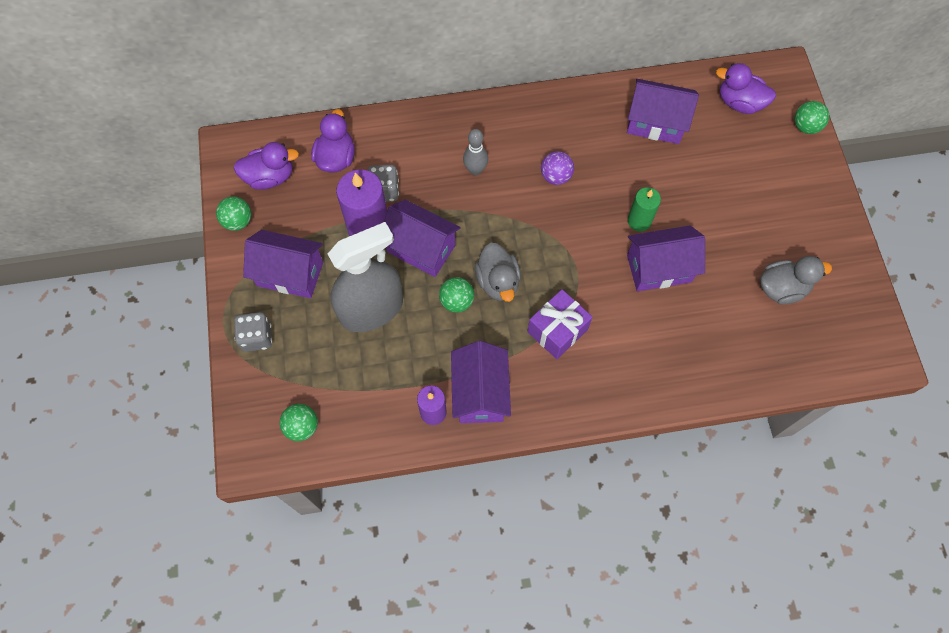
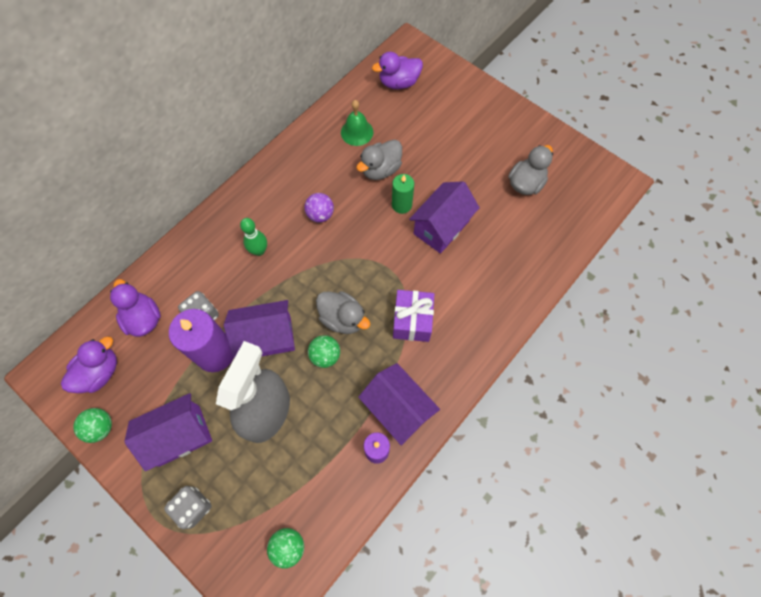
camera: 40 degrees left, 0 degrees up
grey bowling pin [463,129,488,175] -> green bowling pin [240,218,267,256]
purple house [627,79,699,144] -> green bell [341,100,373,146]
green ball [794,101,829,134] -> none
none -> grey duck [356,140,402,180]

